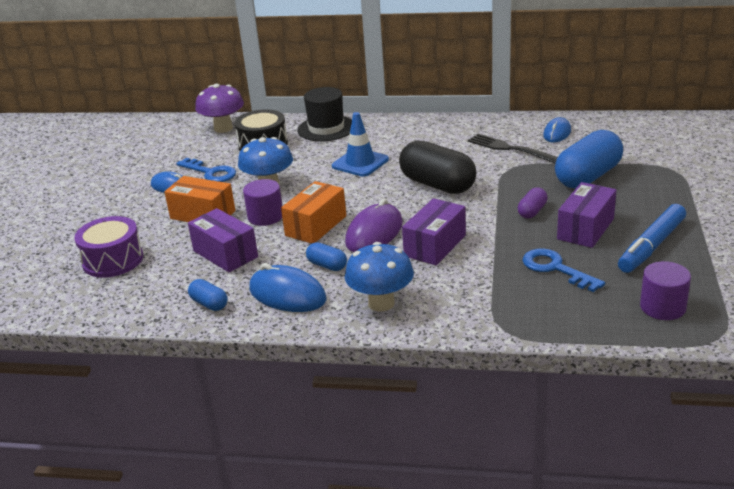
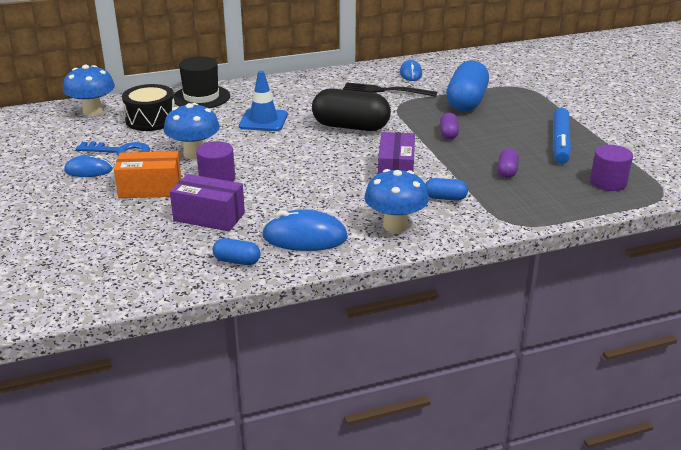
camera: 30 degrees left, 0 degrees up
purple drum [74,216,143,278] -> none
purple mushroom [195,84,244,133] -> blue mushroom [63,65,115,116]
orange box [281,181,346,243] -> none
blue capsule [306,242,347,271] -> blue capsule moved to [425,178,468,201]
purple mouse [345,199,403,252] -> none
blue key [522,249,605,292] -> purple capsule [497,149,519,178]
purple box [557,182,616,248] -> none

